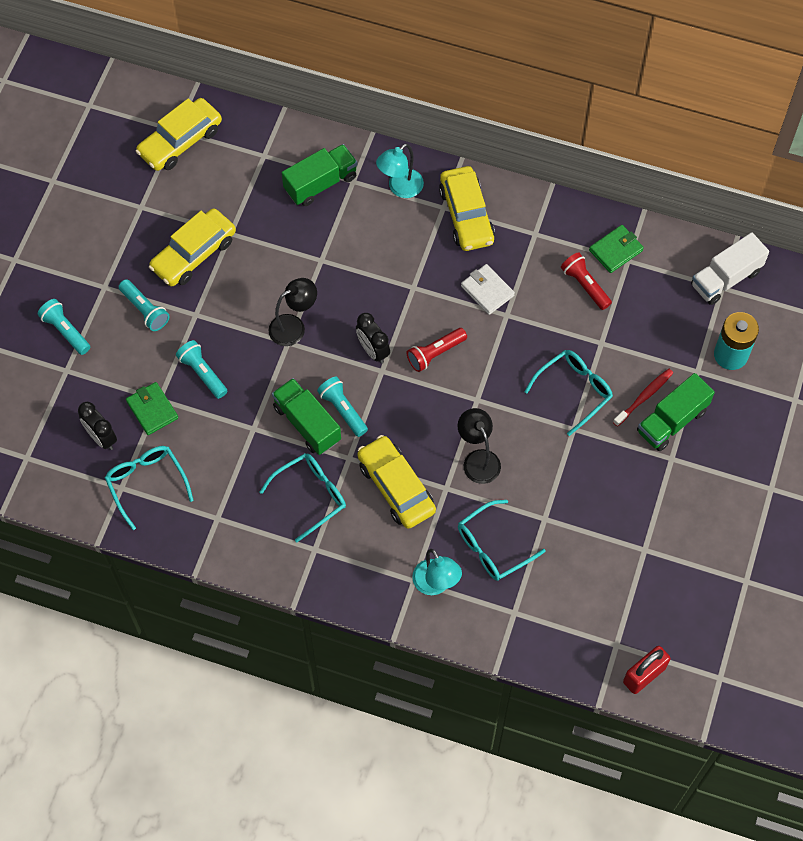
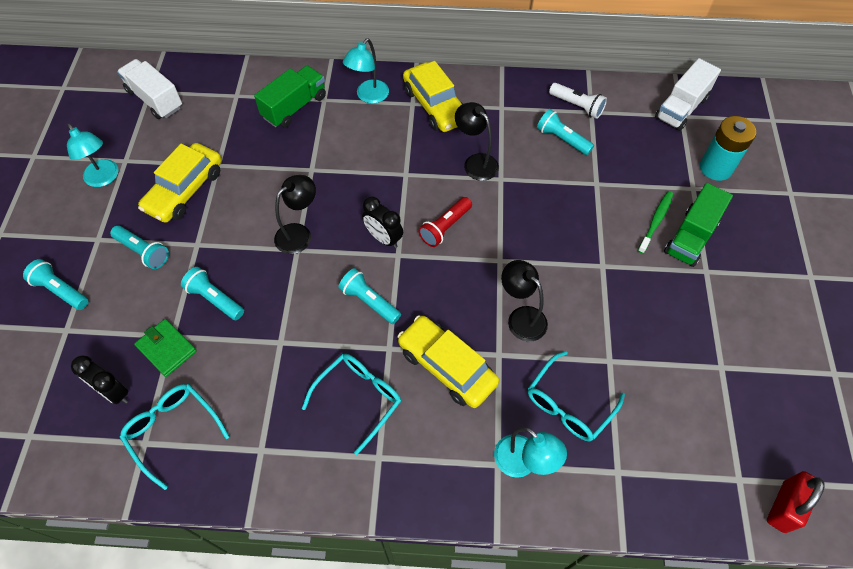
camera: 15 degrees left, 5 degrees down
yellow car [136,98,222,171] -> white truck [117,59,182,119]
green truck [272,378,341,455] -> none
white wallet [461,264,515,315] -> black lamp [455,102,499,181]
turquoise glasses [524,350,613,436] -> none
red flashlight [561,252,612,310] -> turquoise flashlight [537,109,594,155]
green wallet [589,225,644,273] -> white flashlight [549,83,607,119]
red toothbrush [613,369,673,427] -> green toothbrush [638,191,673,254]
none -> turquoise lamp [67,124,119,187]

